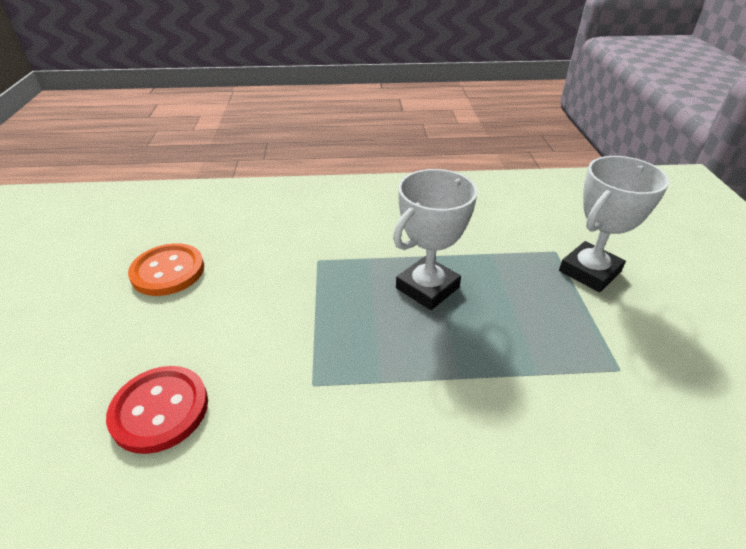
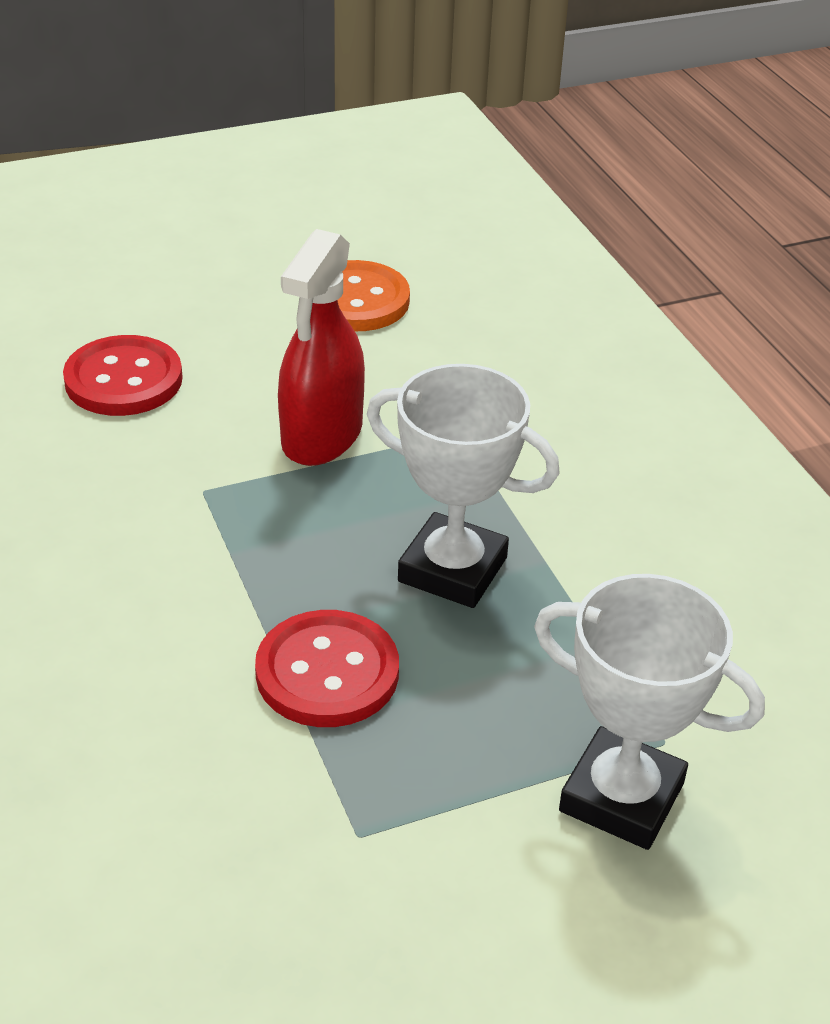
camera: 70 degrees right, 0 degrees up
none -> red button [255,610,399,727]
none -> red spray bottle [278,229,365,466]

